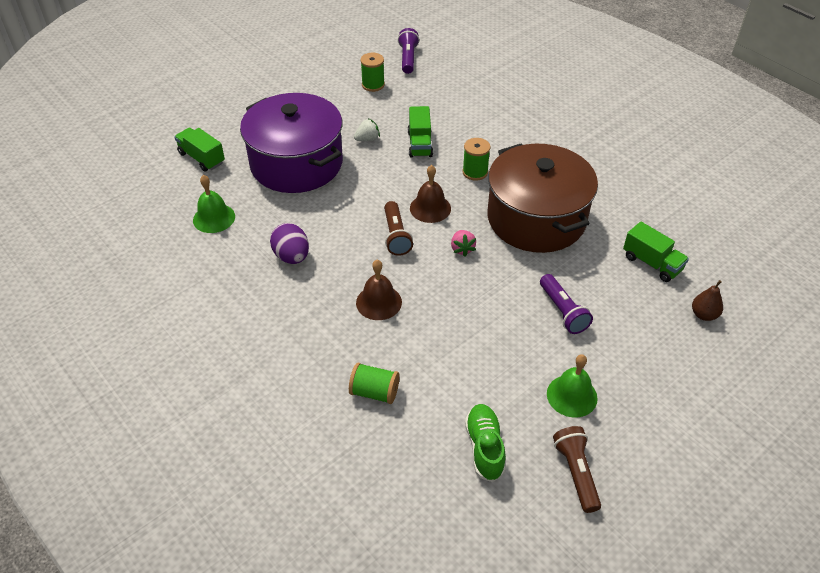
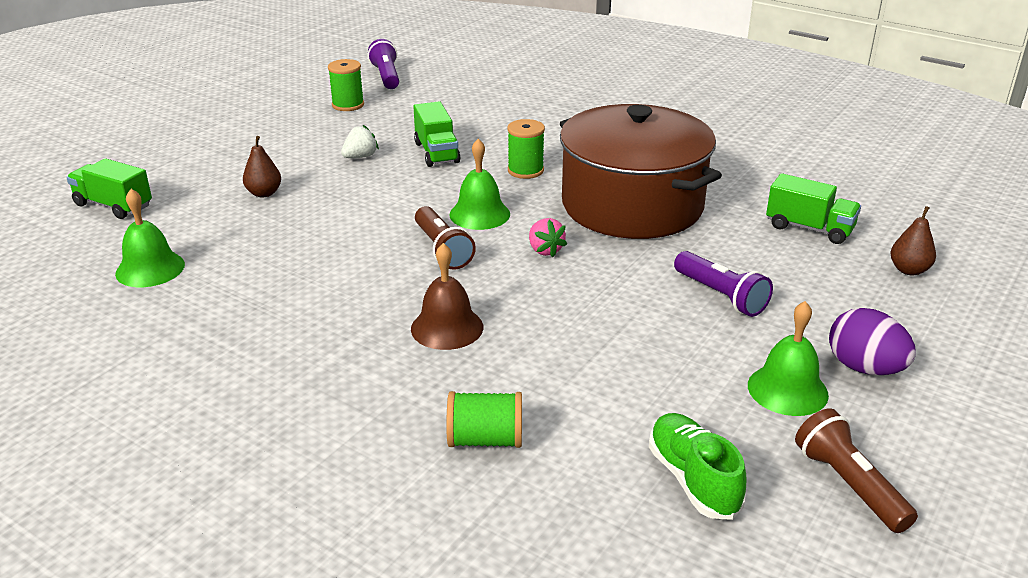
camera: 15 degrees left, 15 degrees down
purple pot [240,93,343,193] -> brown pear [243,136,281,197]
purple egg [270,223,309,264] -> purple egg moved to [829,308,916,375]
brown bell [410,165,451,223] -> green bell [449,139,510,230]

